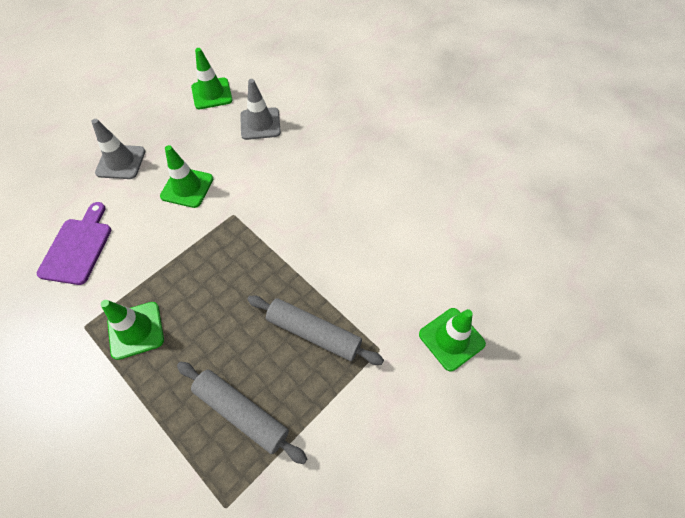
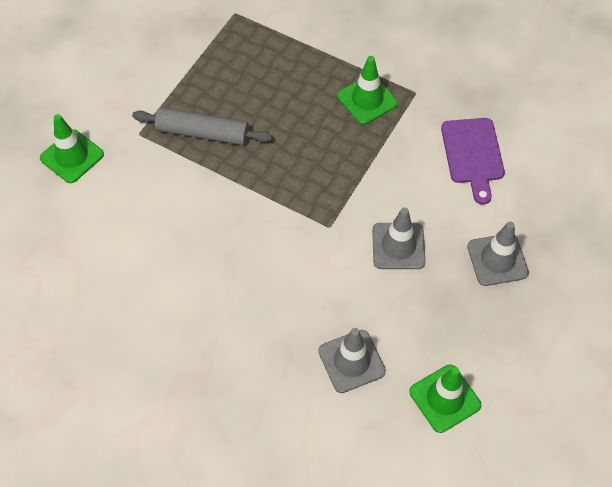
camera: 165 degrees right, 0 degrees up
green traffic cone [160,145,213,208] -> grey traffic cone [372,207,426,269]
grey rolling pin [177,362,307,464] -> none

